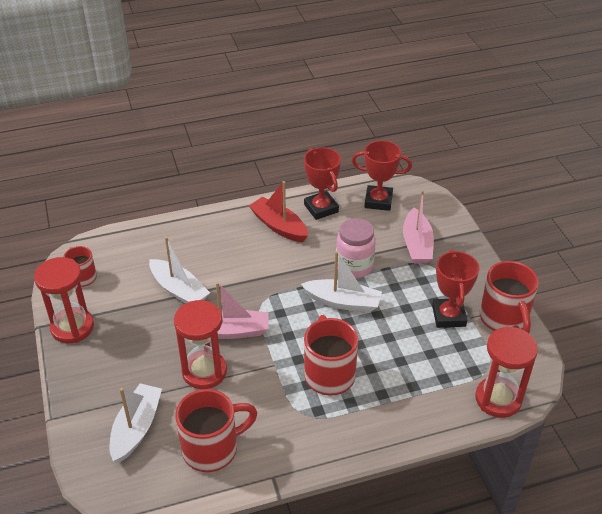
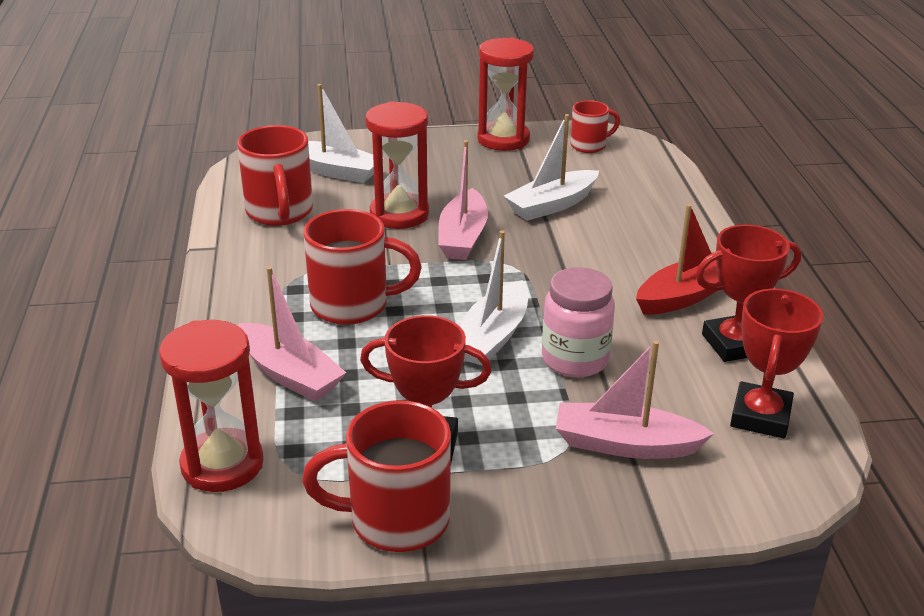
camera: 100 degrees right, 10 degrees down
none -> pink boat [238,266,346,401]

